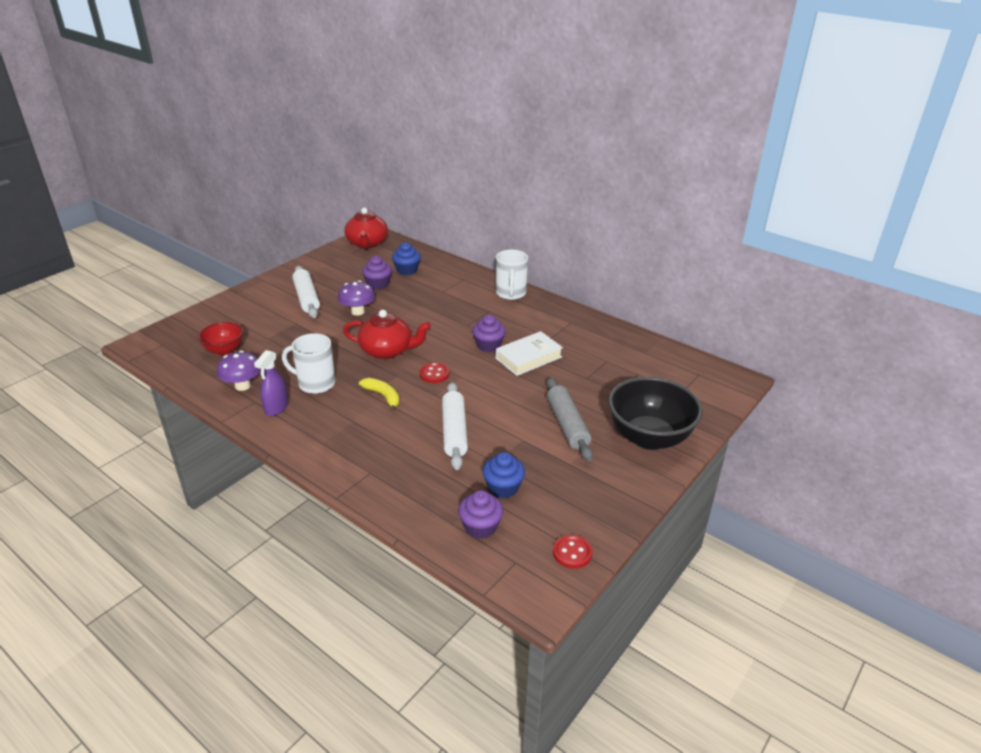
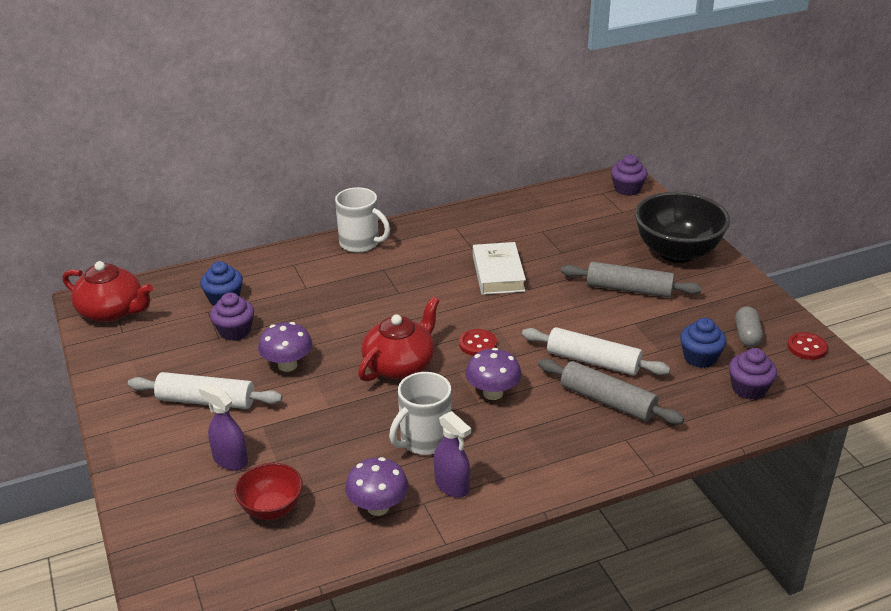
camera: 60 degrees left, 0 degrees up
yellow banana [359,378,400,412] -> purple mushroom [466,348,522,400]
purple cupcake [472,315,506,352] -> purple cupcake moved to [611,155,648,196]
none -> purple spray bottle [199,384,248,470]
none -> grey rolling pin [538,359,684,425]
none -> grey capsule [735,306,763,347]

